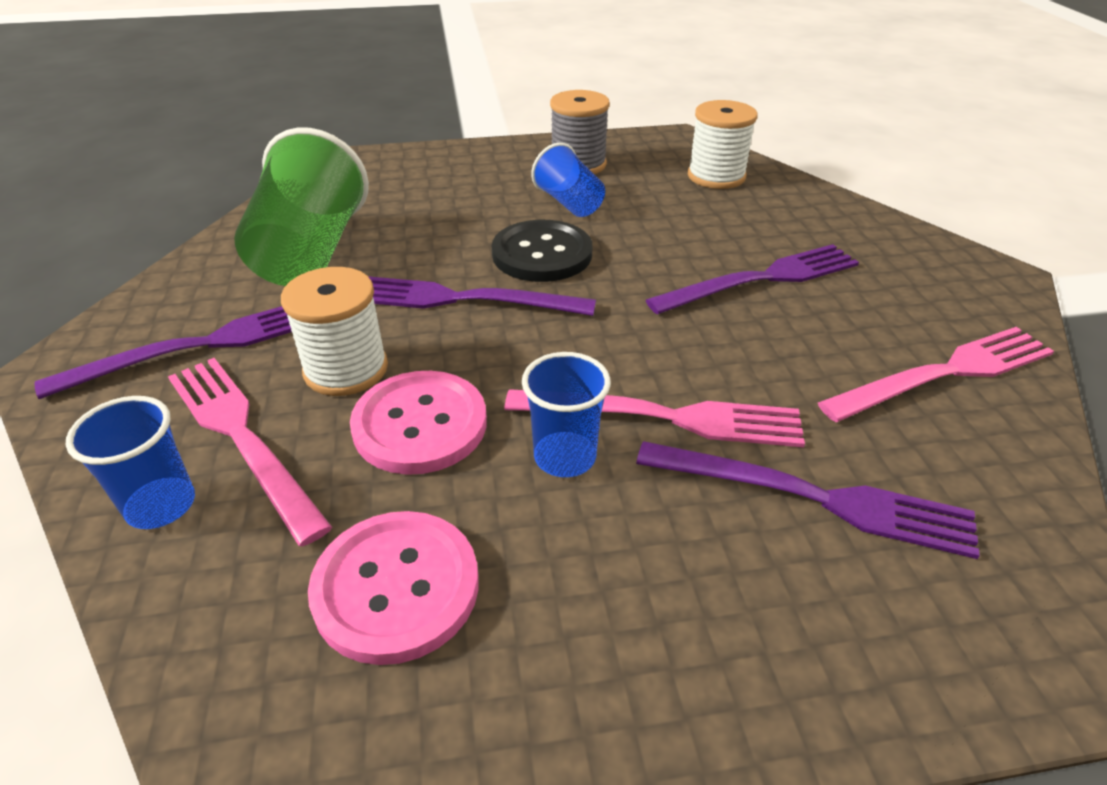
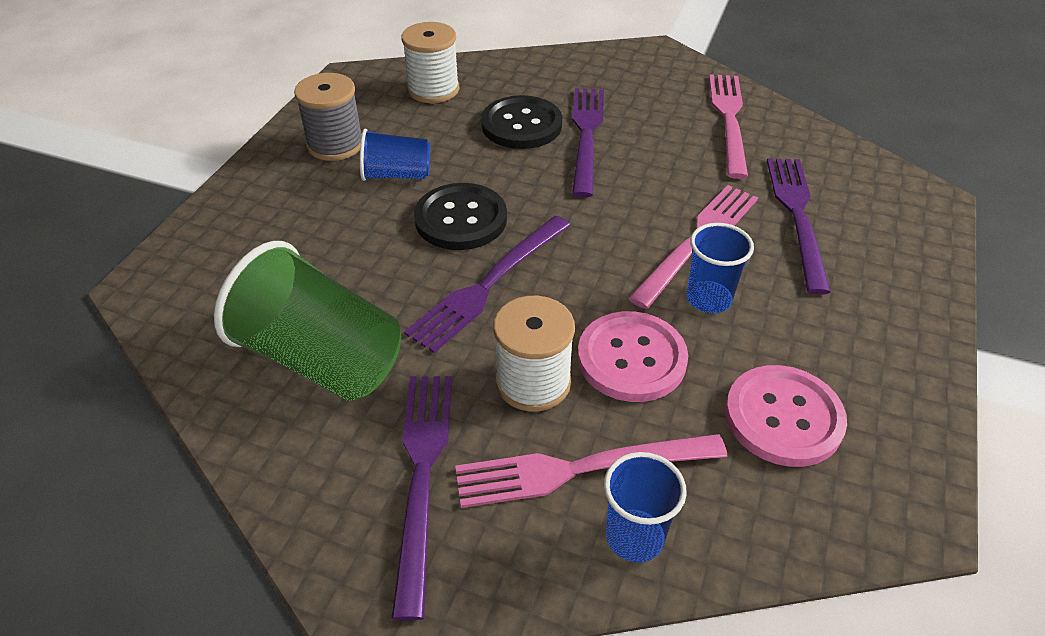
camera: 60 degrees left, 5 degrees up
purple fork [636,441,980,559] -> purple fork turned 45 degrees counterclockwise [767,158,831,295]
none -> black button [481,95,562,149]

